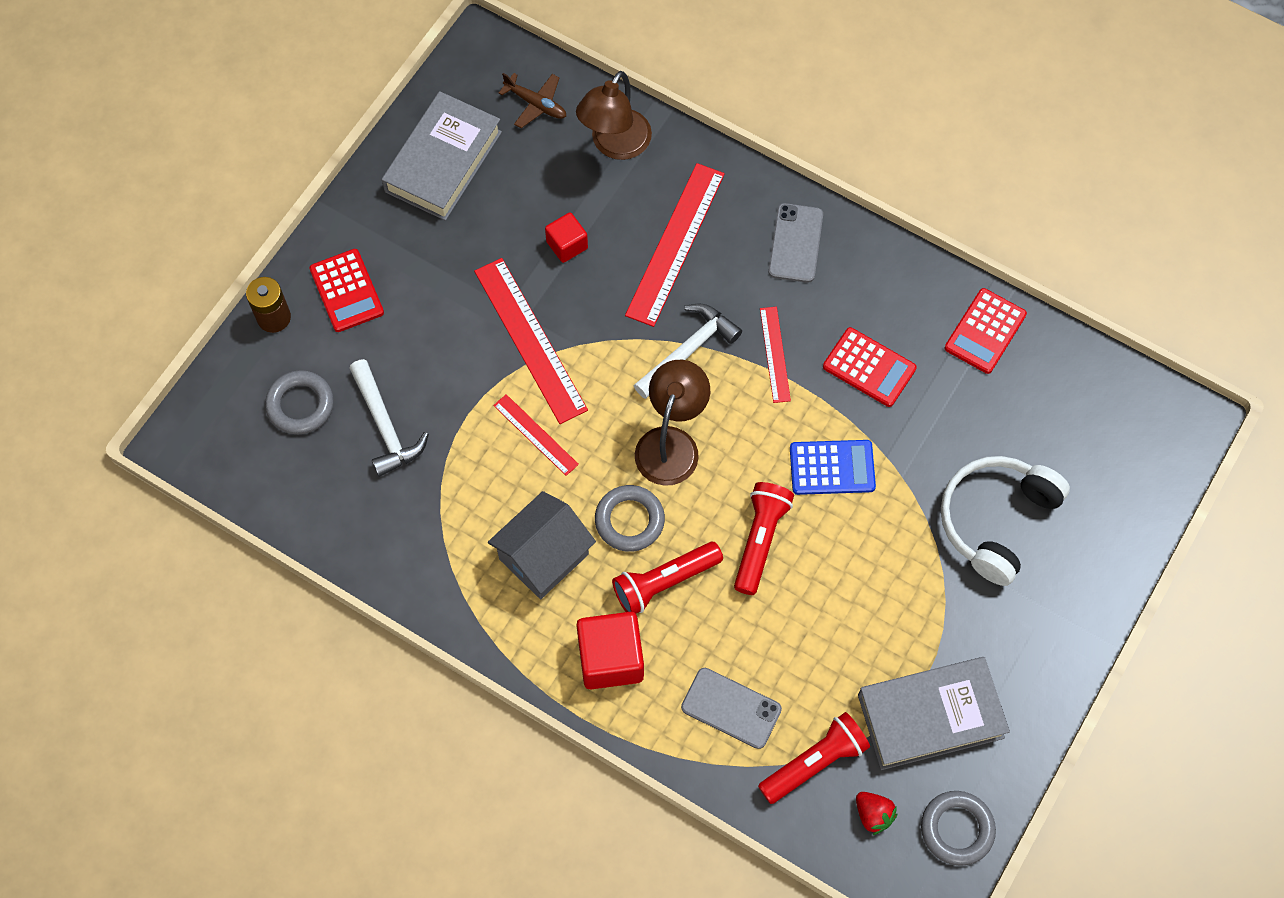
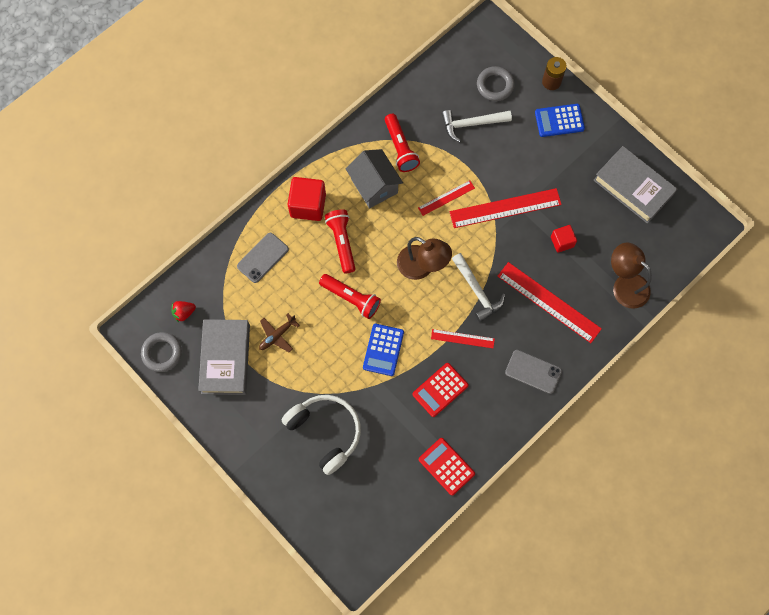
camera: 105 degrees right, 5 degrees up
red calculator [310,249,384,332] -> blue calculator [535,104,585,137]
brown plane [499,73,566,128] -> brown plane moved to [259,313,300,352]
grey ring [595,485,665,552] -> none
red flashlight [758,712,870,804] -> red flashlight moved to [385,114,420,172]

